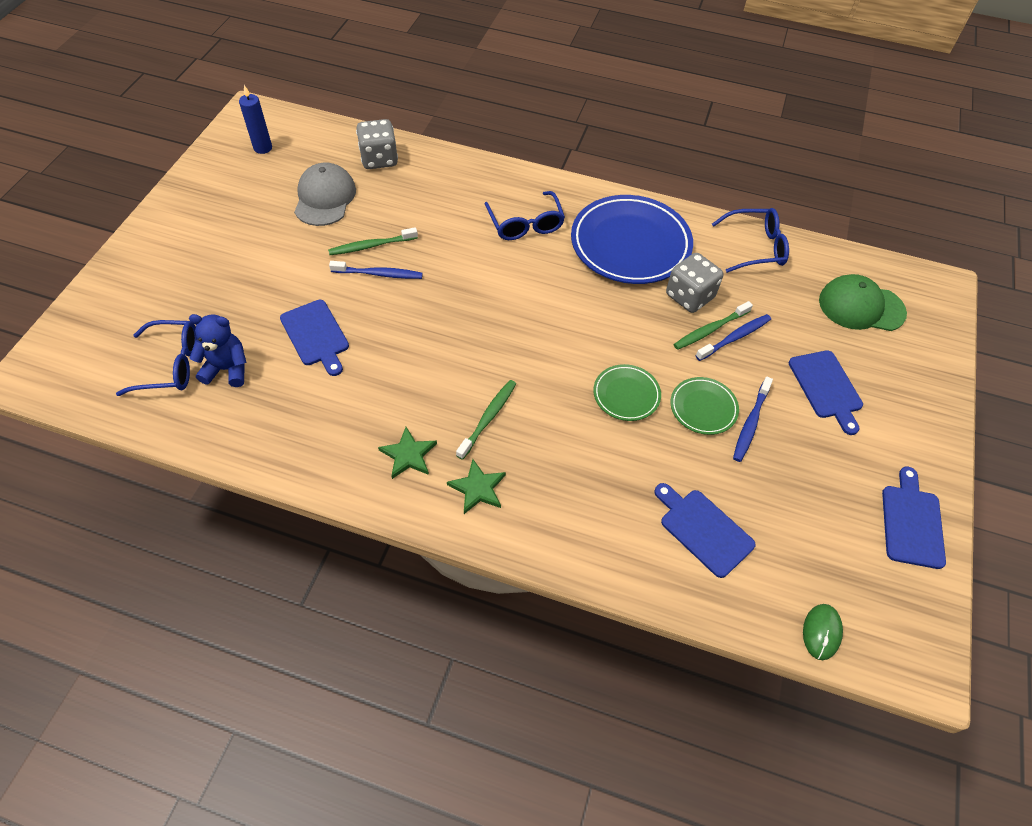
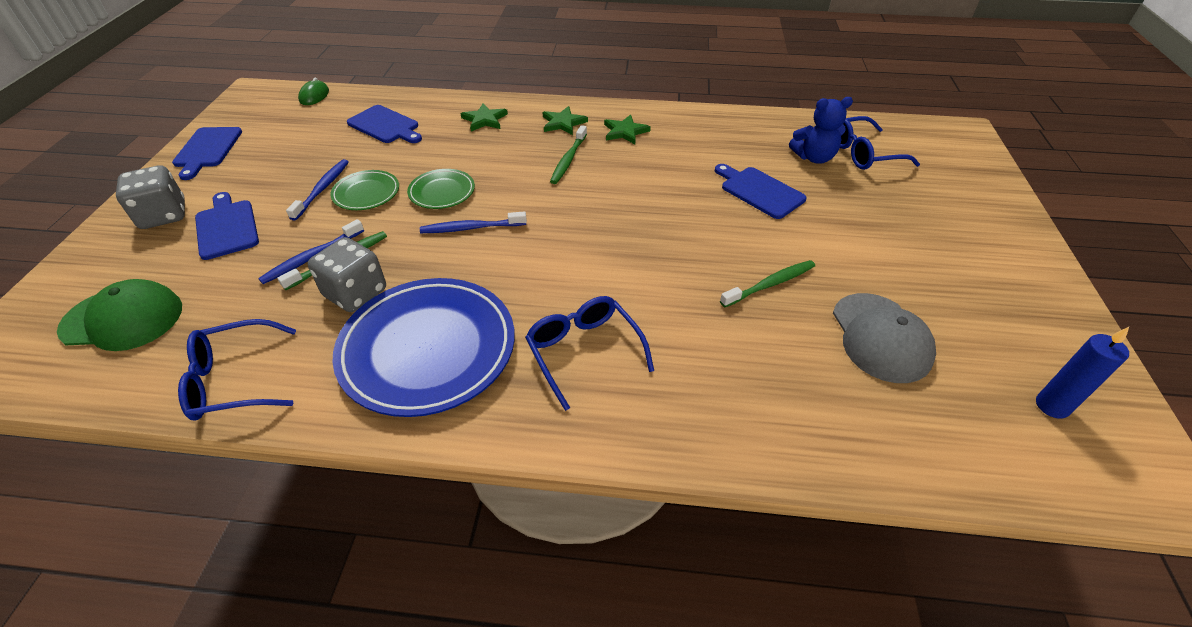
camera: 170 degrees right, 10 degrees down
blue toothbrush [329,261,423,279] -> blue toothbrush moved to [420,211,527,233]
grey dice [356,119,398,169] -> grey dice moved to [116,165,185,229]
none -> green star [460,103,508,132]

